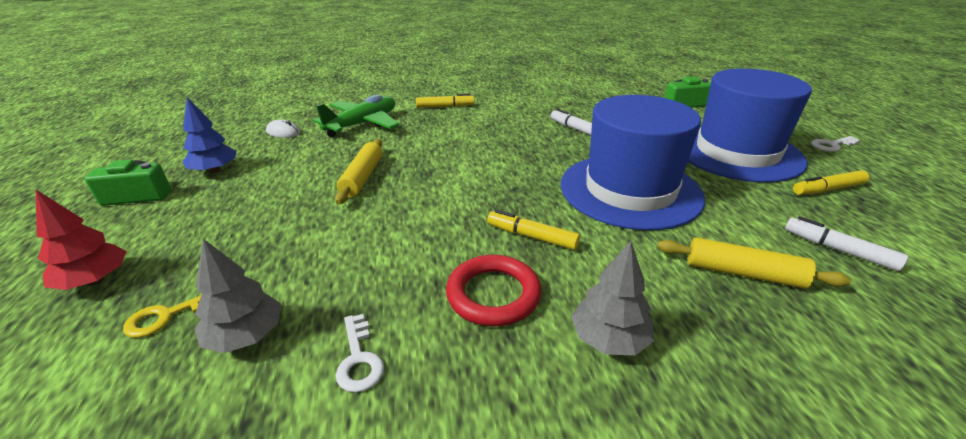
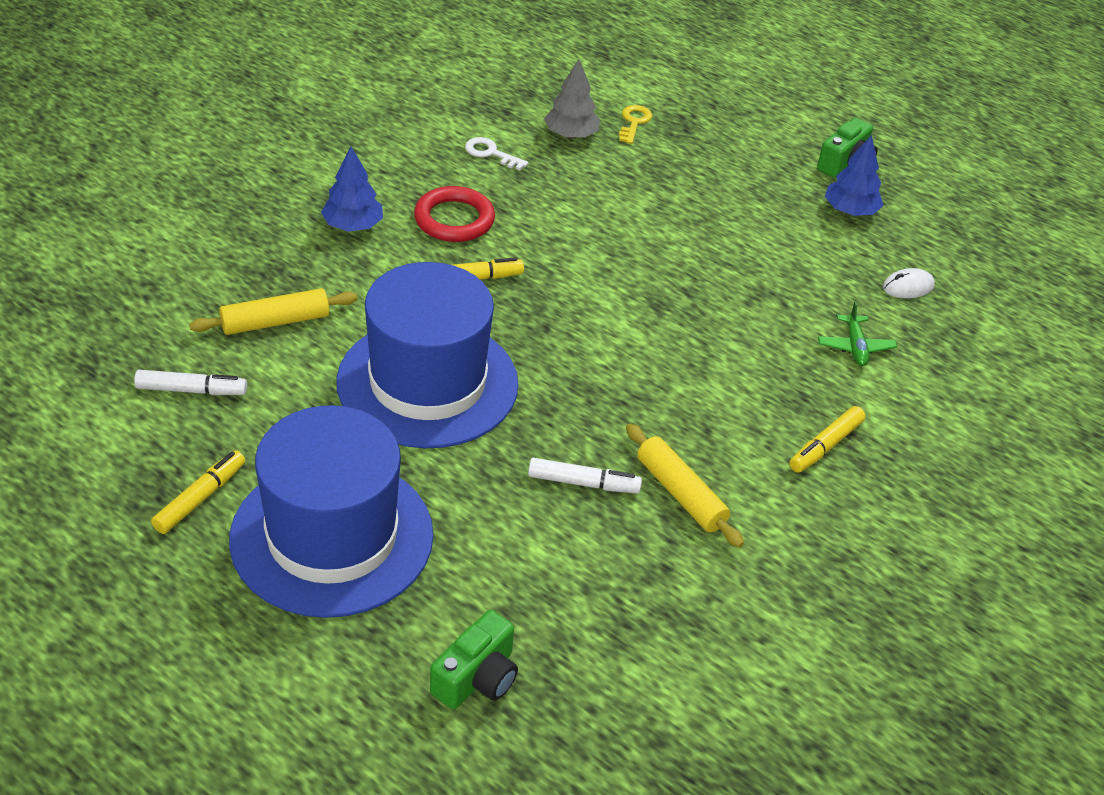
camera: 135 degrees right, 10 degrees up
red tree [36,190,127,290] -> none
green plane [313,95,399,137] -> green plane [818,301,897,366], size x0.52
yellow rolling pin [335,139,382,204] -> yellow rolling pin moved to [626,424,744,548]
grey tree [571,241,654,356] -> blue tree [321,147,383,232]
white key [811,136,860,152] -> none

